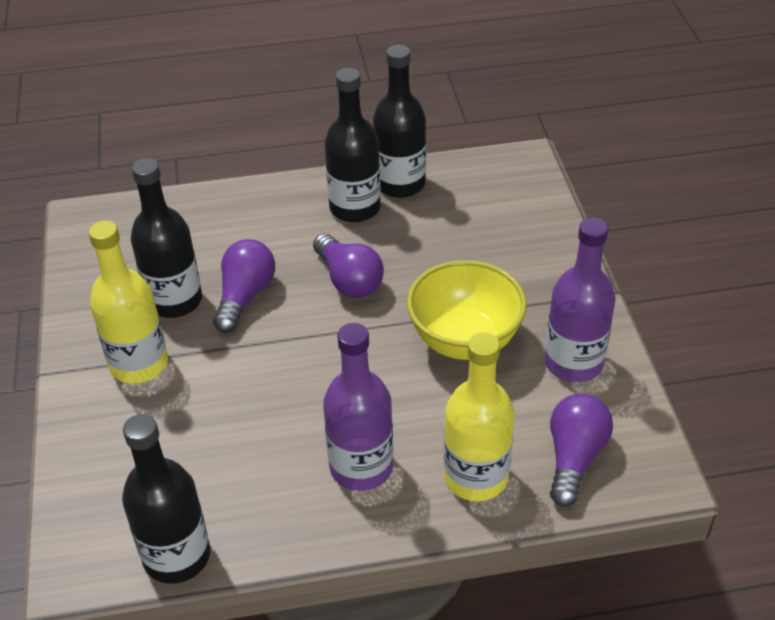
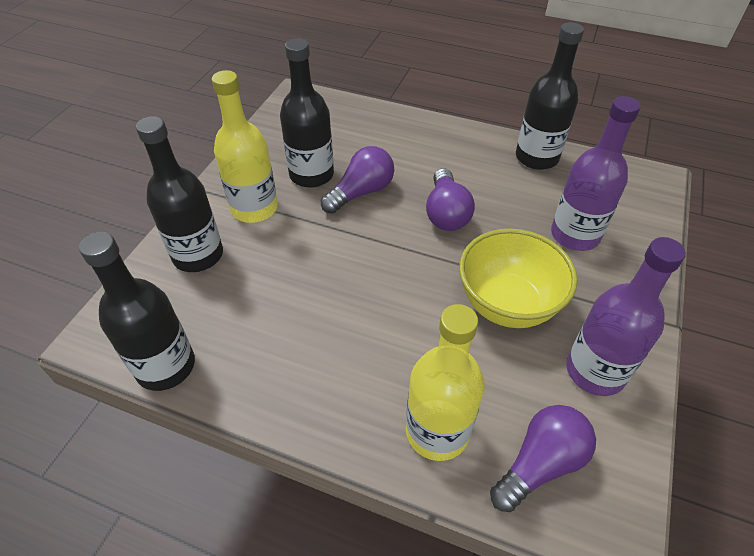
camera: 30 degrees right, 5 degrees up
purple bottle [323,323,393,491] -> purple bottle moved to [551,96,641,251]
black bottle [325,68,381,222] -> black bottle moved to [136,116,223,272]

